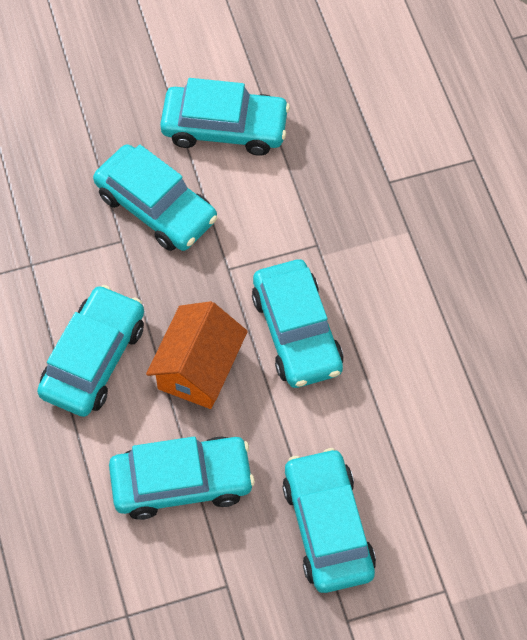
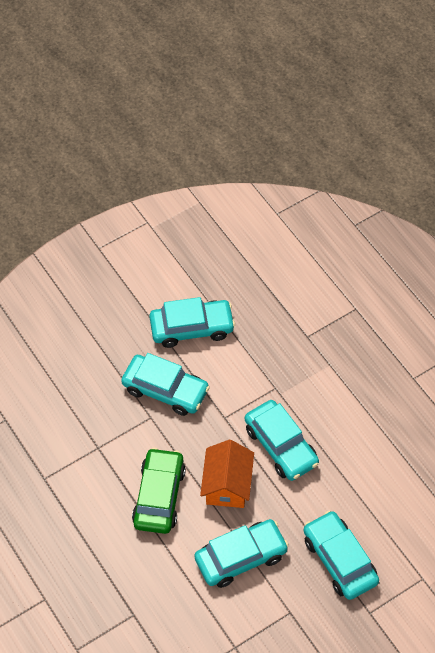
camera: 15 degrees left, 5 degrees down
turquoise car [37,285,144,417] -> green car [132,448,186,534]

